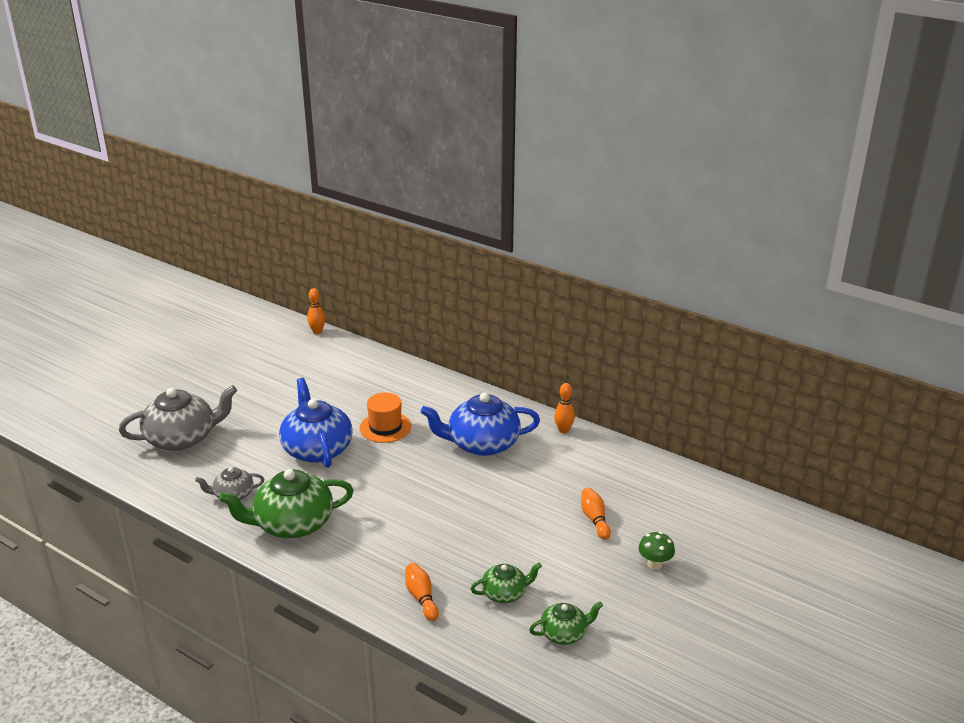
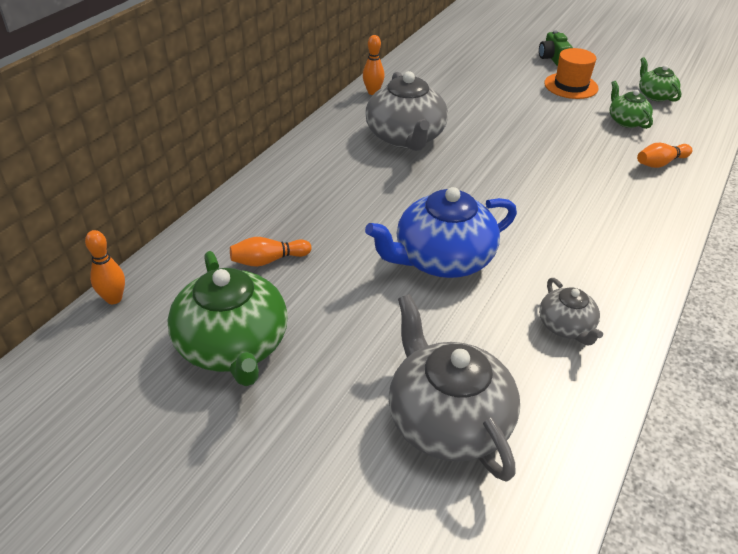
camera: 95 degrees left, 10 degrees up
green teapot [219,469,354,538] -> green teapot moved to [167,251,288,386]
orange hat [360,393,411,443] -> orange hat moved to [544,48,599,99]
blue teapot [421,392,540,456] -> grey teapot [365,71,448,151]
orange bowling pin [581,488,611,540] -> orange bowling pin moved to [230,237,311,267]
green mushroom [638,532,675,570] -> green camera [539,30,573,66]

